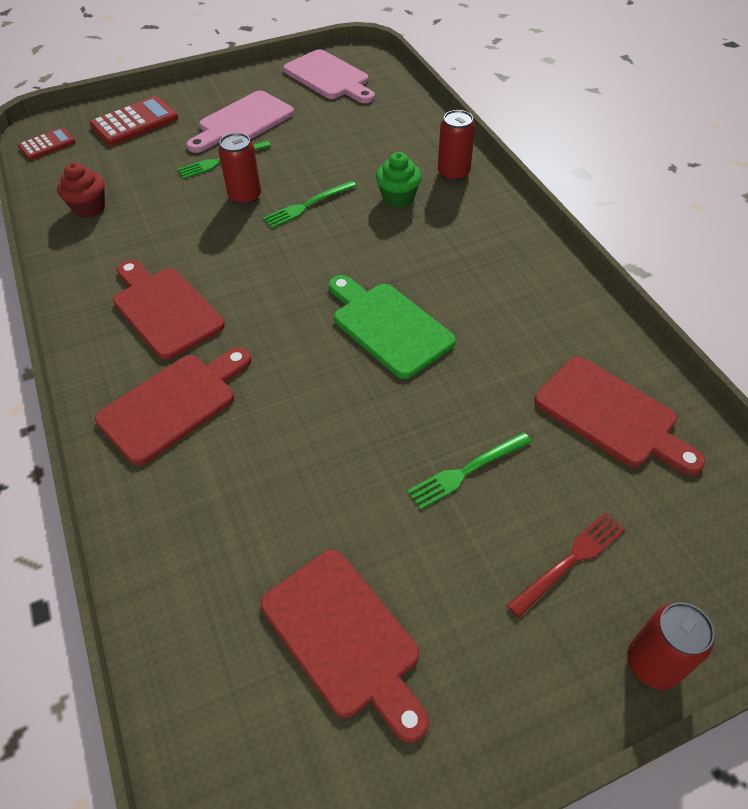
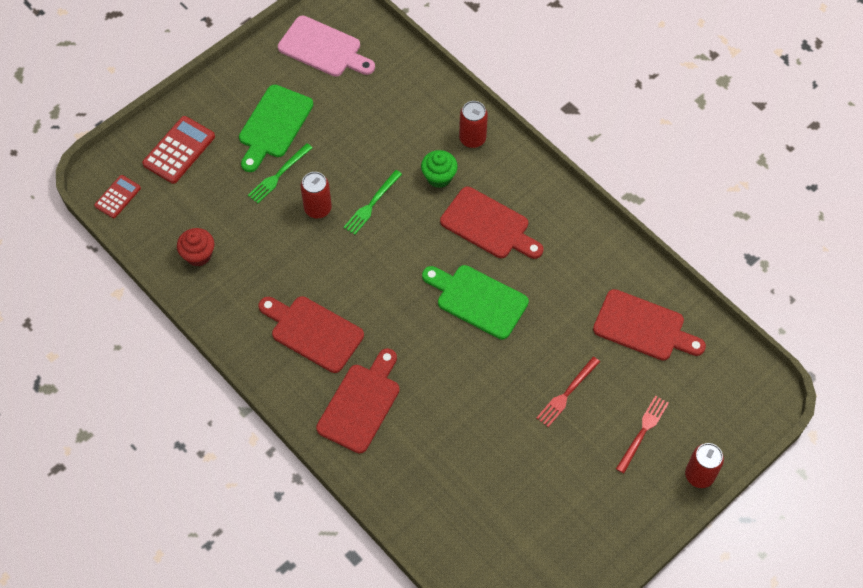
camera: 20 degrees left, 10 degrees up
pink cutting board [186,91,294,153] -> green cutting board [239,85,313,172]
red cutting board [261,550,429,743] -> red cutting board moved to [440,187,543,259]
green fork [407,432,532,510] -> red fork [536,357,600,427]

